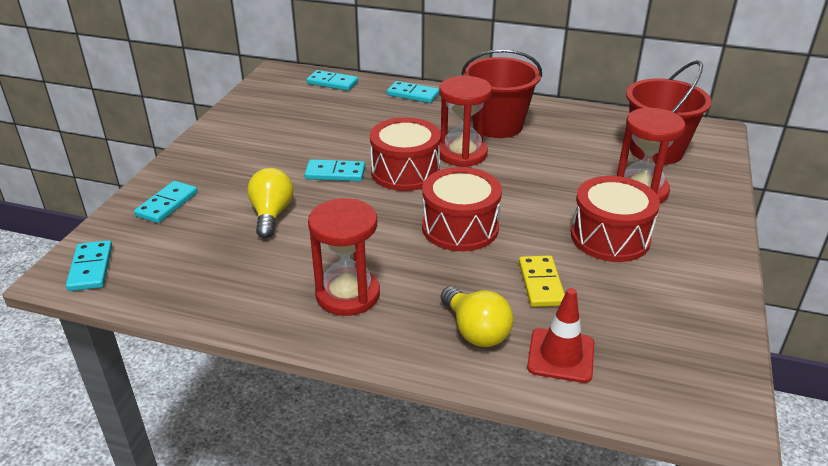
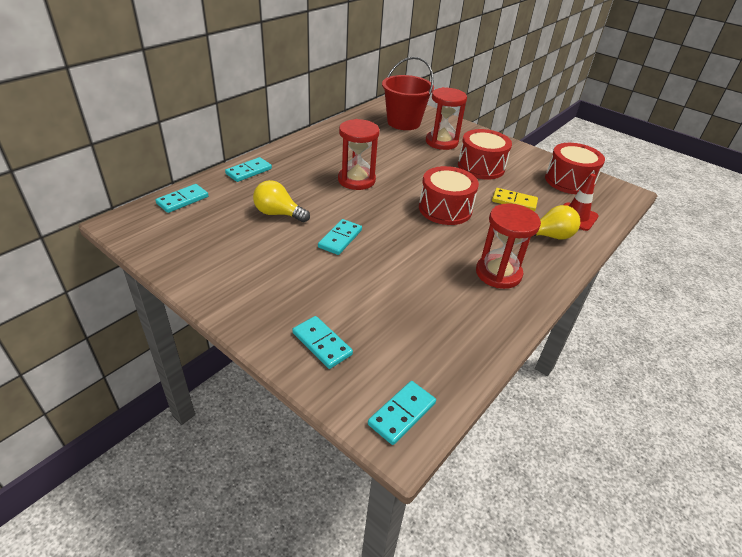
camera: 70 degrees left, 5 degrees up
turquoise domino [66,240,112,291] -> turquoise domino turned 60 degrees counterclockwise [368,381,436,445]
yellow light bulb [247,168,293,238] -> yellow light bulb moved to [253,180,310,222]
red drum [370,118,441,191] -> red drum moved to [545,143,605,194]
red bucket [461,49,542,138] -> none

